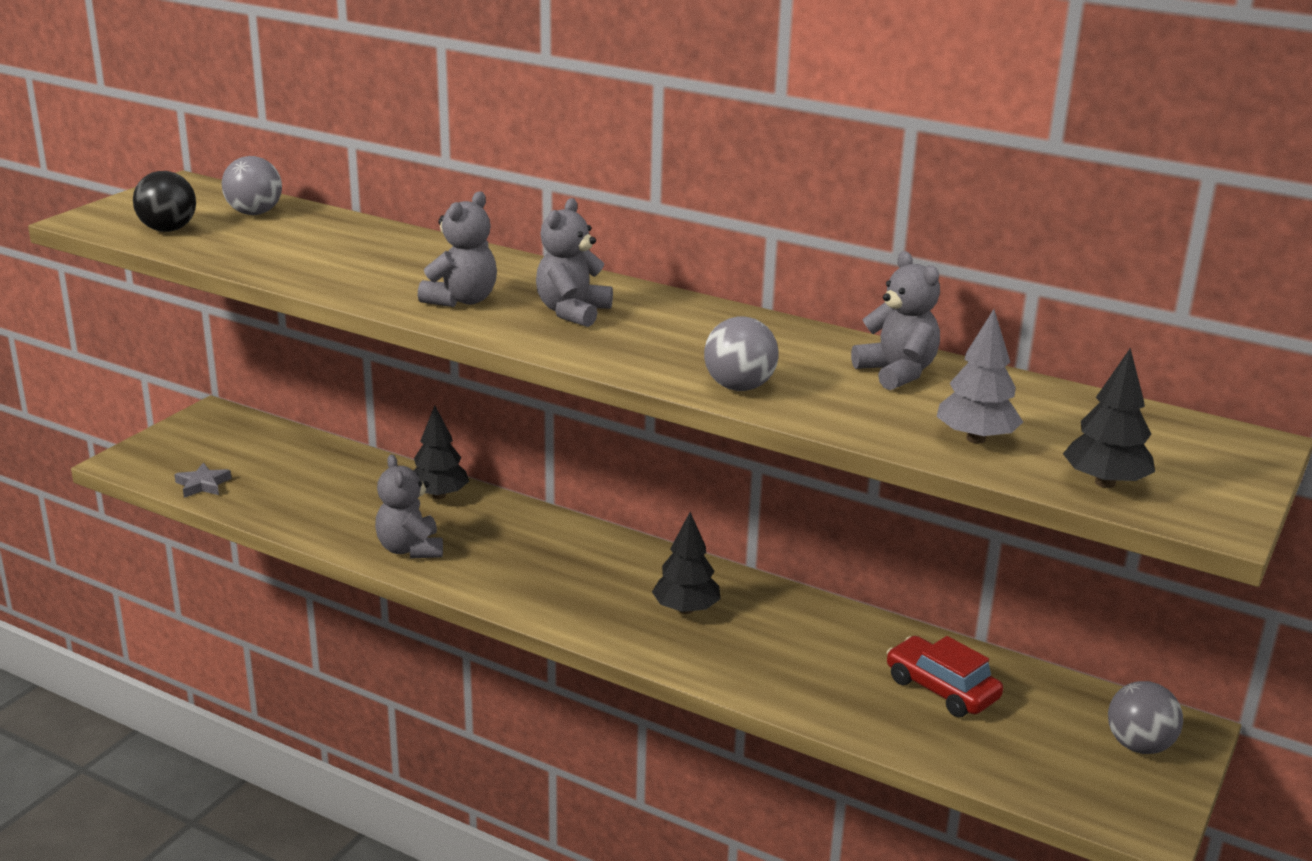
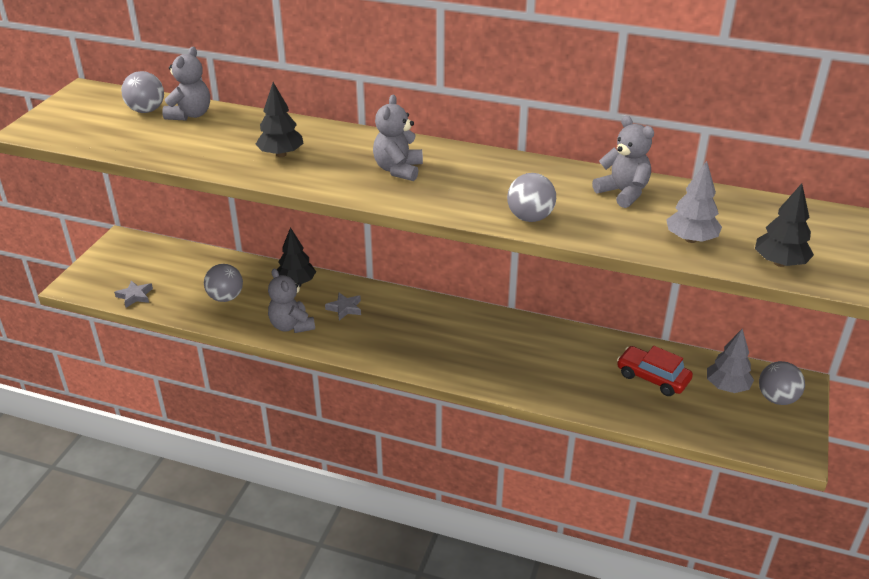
camera: 10 degrees left, 10 degrees up
black ball [133,171,196,232] -> none
grey teddy bear [418,191,497,307] -> grey teddy bear moved to [162,47,210,120]
black tree [652,512,720,614] -> black tree moved to [255,82,304,157]
none -> grey ball [204,264,243,302]
none -> grey star [325,293,361,321]
none -> grey tree [707,329,754,393]

